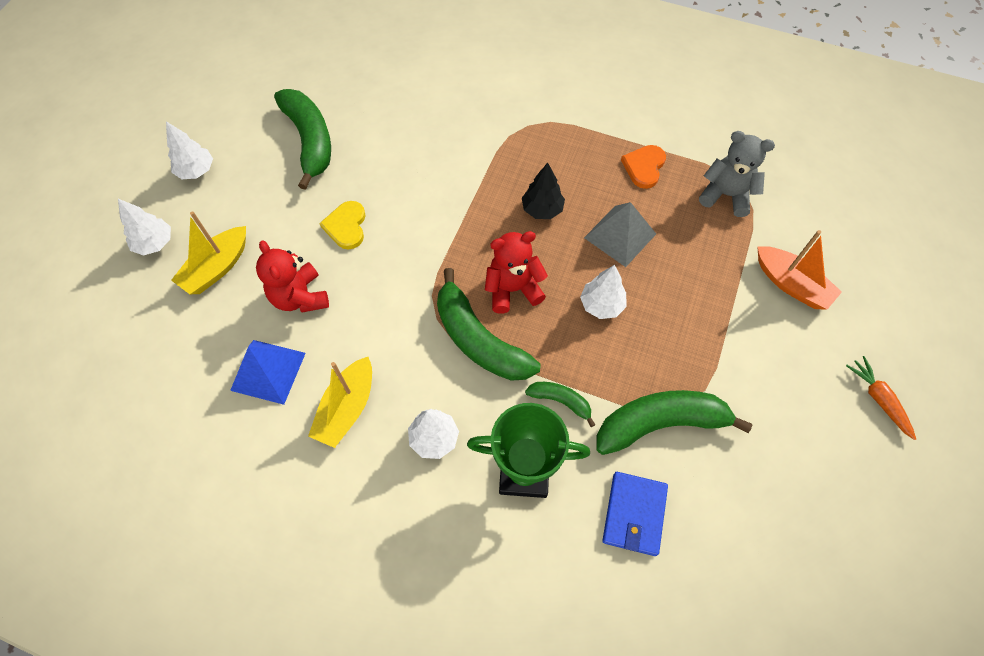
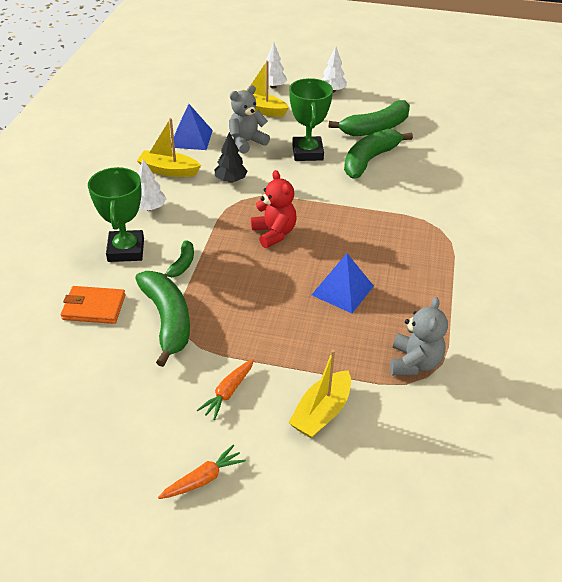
camera: 80 degrees right, 20 degrees down
red teddy bear [256,240,329,312] -> grey teddy bear [229,85,270,154]
yellow heart [319,201,366,250] -> green trophy [289,78,333,161]
green banana [437,268,541,381] -> green banana moved to [344,129,413,178]
black tree [522,163,565,219] -> black tree moved to [215,132,248,183]
white tree [580,265,627,319] -> none
grey pyramid [584,202,656,267] -> blue pyramid [312,253,374,313]
blue wallet [602,472,668,556] -> orange wallet [61,286,125,324]
orange heart [621,145,666,189] -> none
orange boat [758,230,842,310] -> yellow boat [288,349,351,438]
none -> orange carrot [197,359,254,420]

